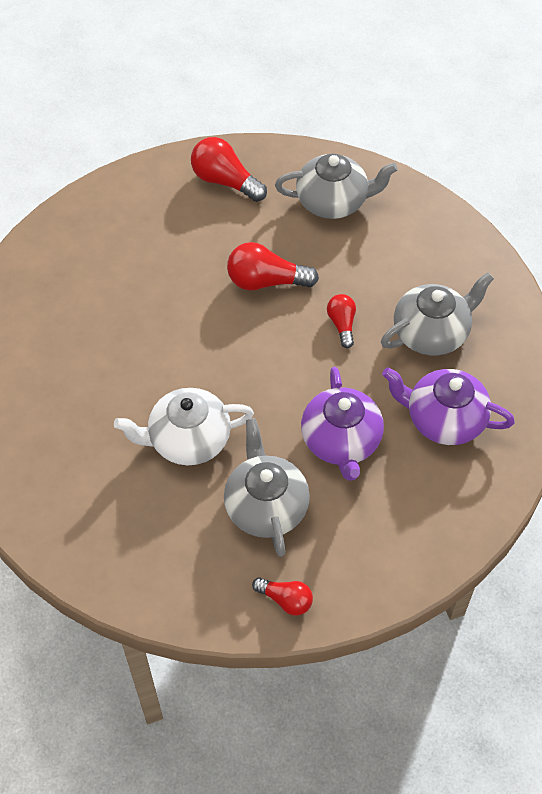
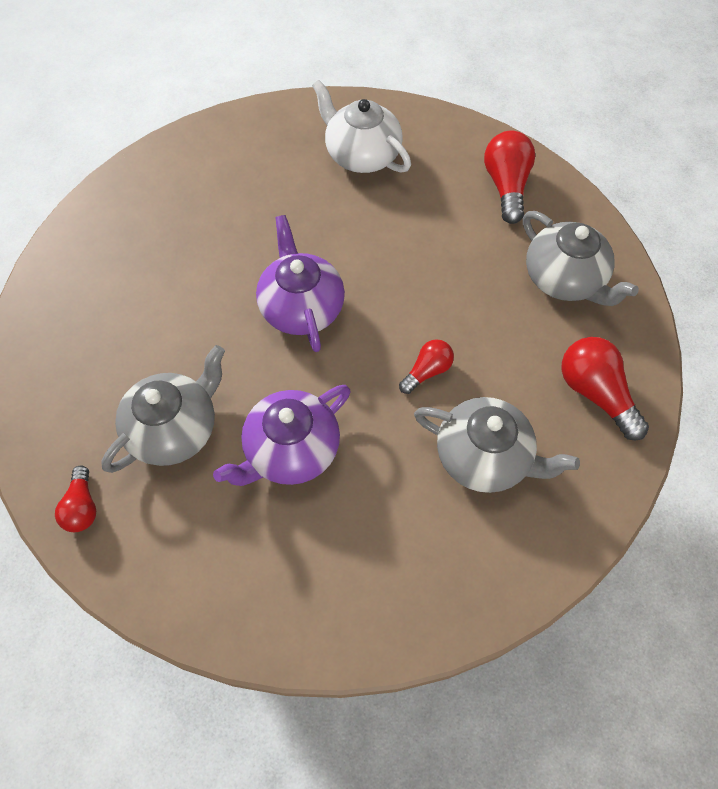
camera: 55 degrees right, 5 degrees up
white teapot [114,388,254,465] -> white teapot moved to [312,80,411,173]
red light bulb [227,242,319,291] -> red light bulb moved to [562,337,649,441]
purple teapot [382,367,515,445] -> purple teapot moved to [256,215,345,352]

